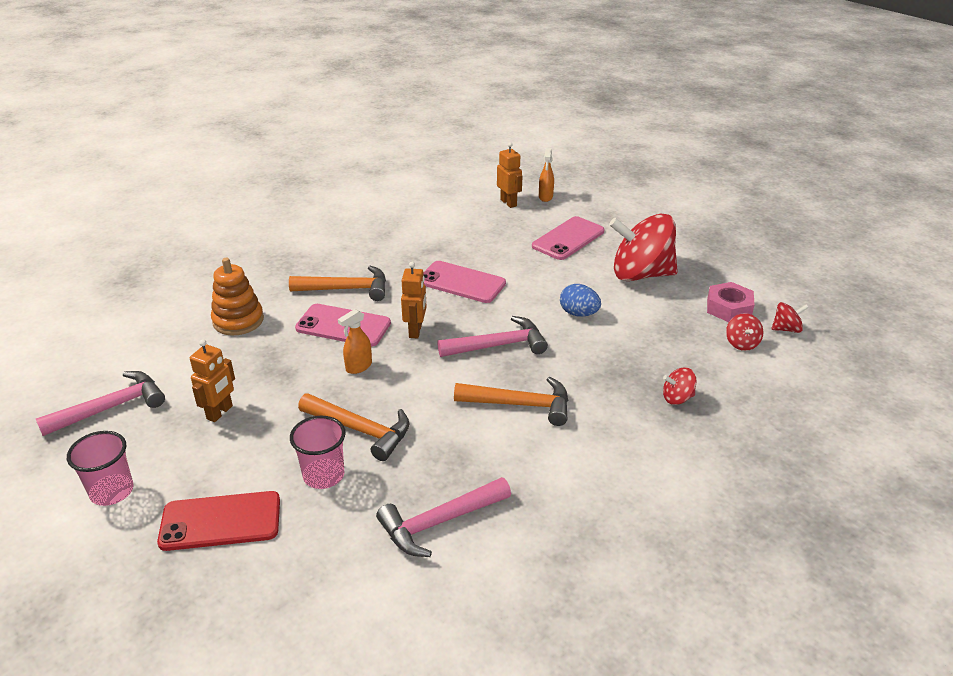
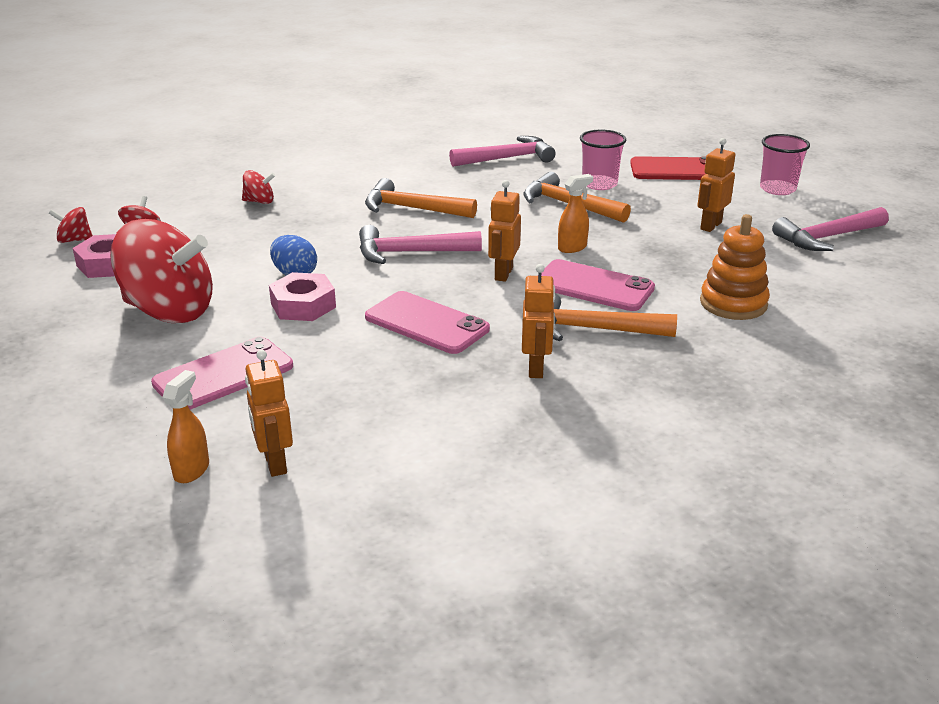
camera: 170 degrees left, 5 degrees down
none -> pink nut [269,272,336,321]
none -> orange robot [522,264,555,378]

